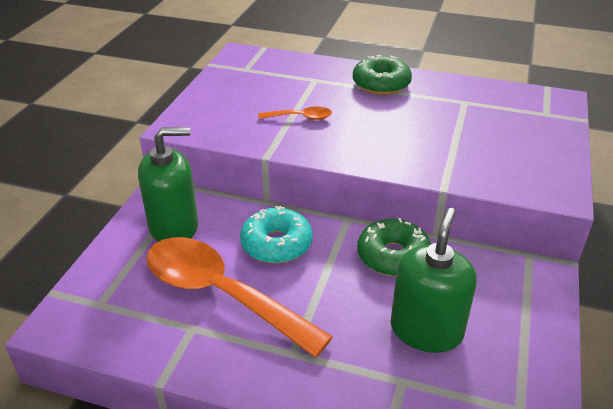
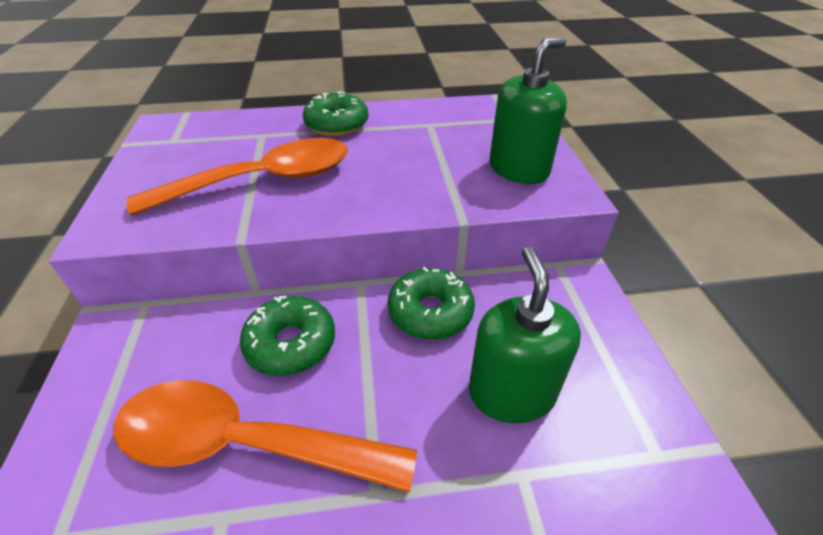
camera: 25 degrees left, 5 degrees up
green soap dispenser [138,127,198,242] -> green soap dispenser moved to [489,37,567,184]
turquoise donut [240,206,313,263] -> green donut [240,296,335,376]
orange spoon [258,106,332,120] -> orange spoon [127,138,348,215], size x2.39

